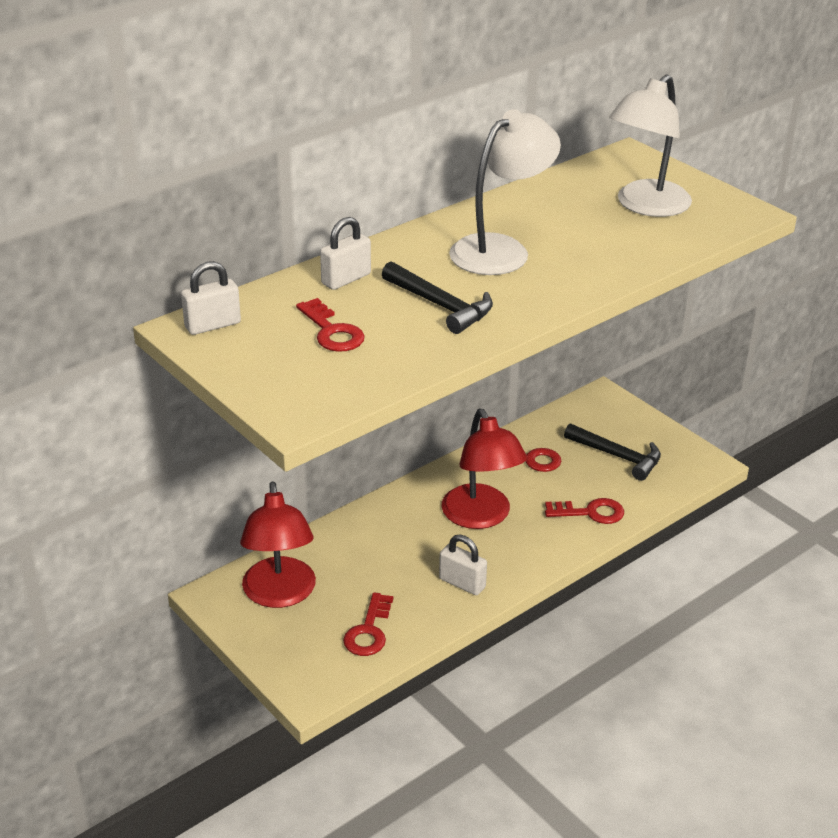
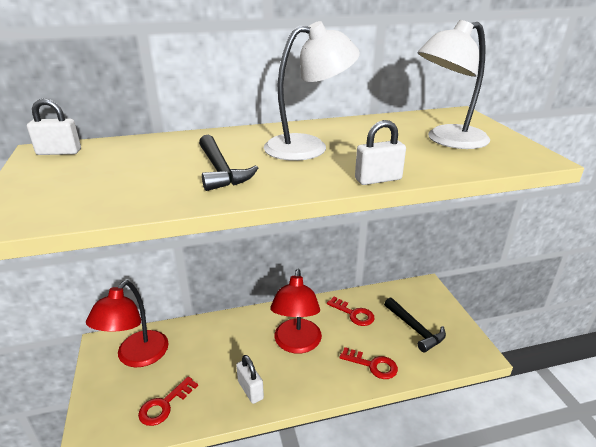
camera: 25 degrees right, 5 degrees down
red key [296,298,365,352] -> none
white padlock [320,217,371,290] -> white padlock moved to [355,120,406,185]

